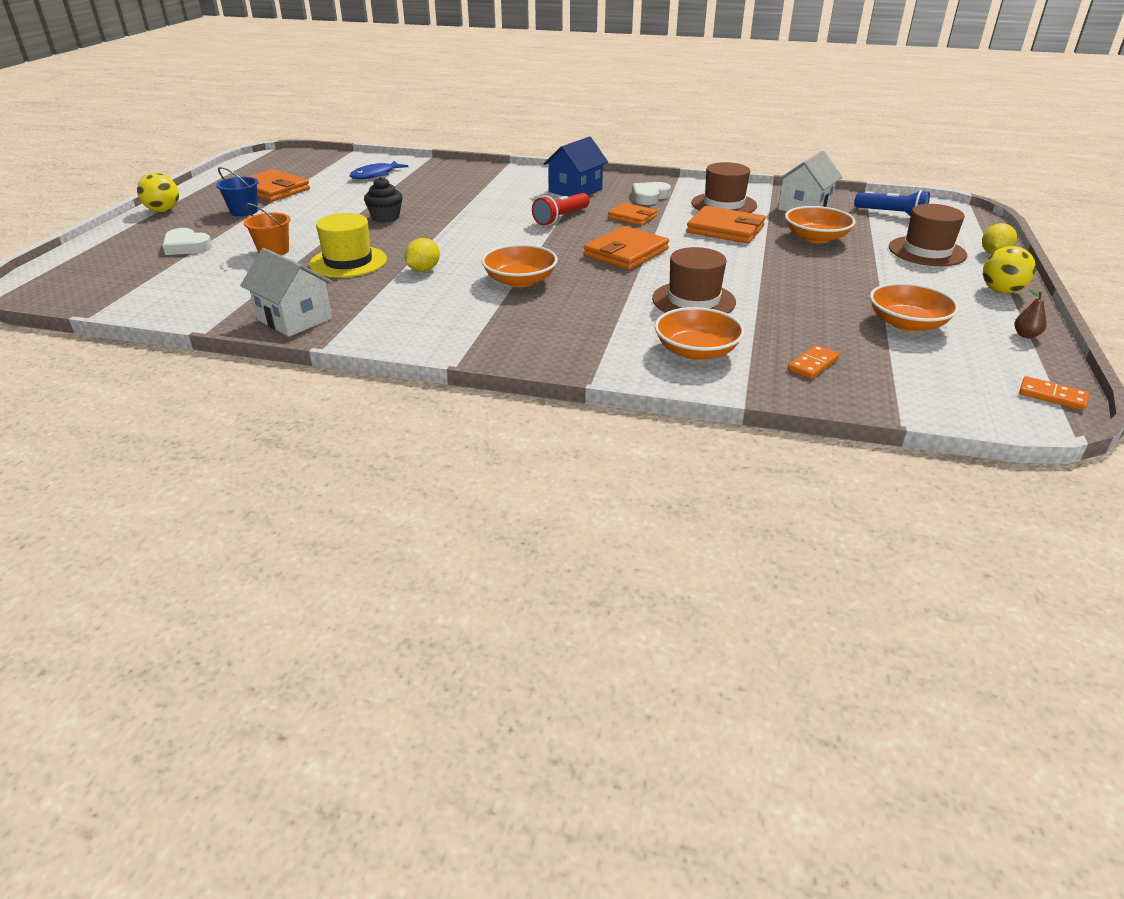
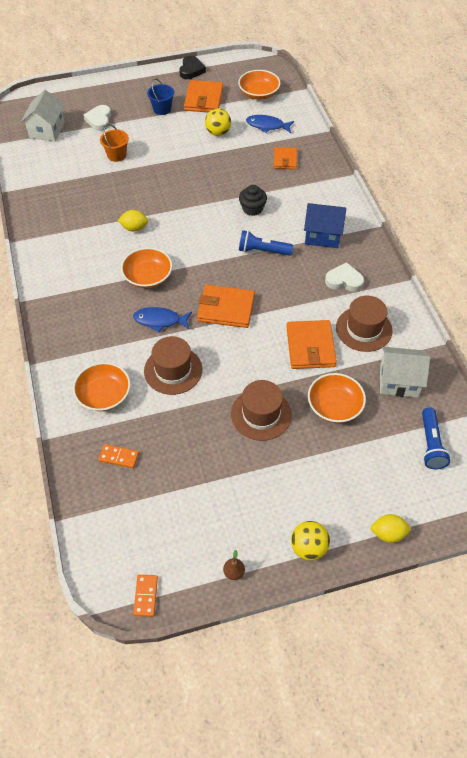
camera: 60 degrees right, 20 degrees up
yellow ball [137,173,179,212] -> yellow ball moved to [205,108,231,136]
white house [240,248,333,337] -> white house moved to [21,90,65,141]
yellow hat [309,213,387,278] -> none
black cupcake [364,177,402,223] -> black cupcake moved to [239,185,267,216]
red flashlight [532,193,590,226] -> blue flashlight [239,230,293,256]
orange wallet [608,203,657,226] -> orange wallet moved to [274,147,297,169]
orange bowl [870,283,959,332] -> orange bowl moved to [238,70,281,99]
brown hat [889,204,967,266] -> brown hat moved to [231,380,292,441]
none -> blue fish [133,307,192,332]
none -> black heart [179,56,206,79]

